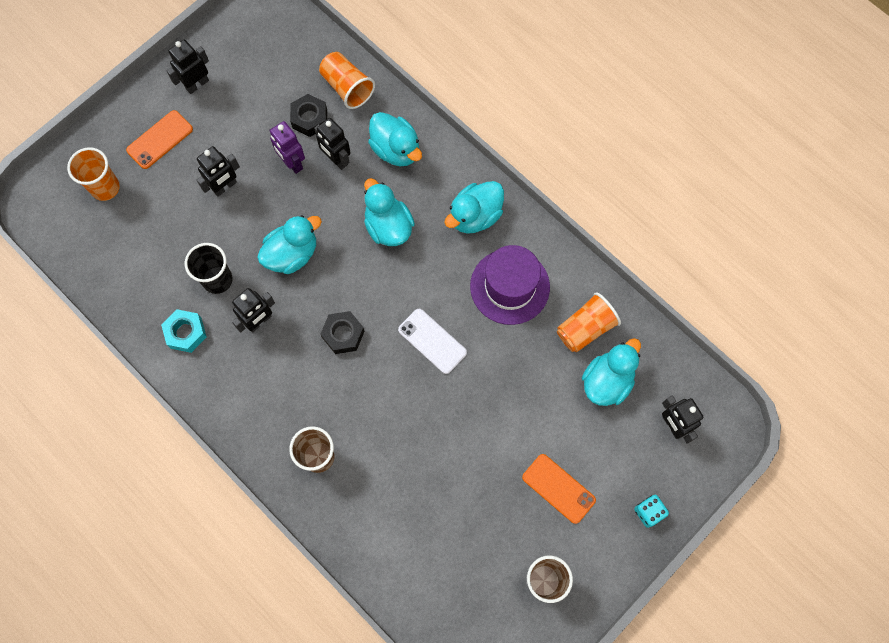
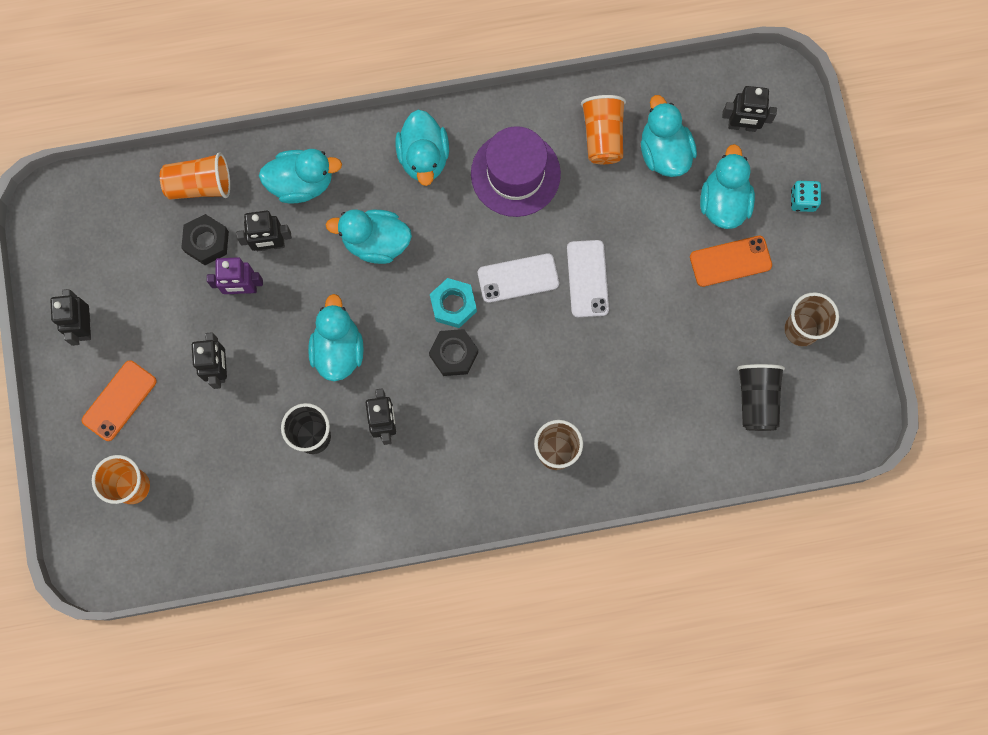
camera: 55 degrees left, 5 degrees up
orange phone [126,110,193,169] -> orange phone turned 45 degrees clockwise [82,360,157,441]
turquoise nut [161,309,207,353] -> turquoise nut moved to [430,278,477,328]
none -> white phone [567,240,609,317]
none -> turquoise duck [700,144,755,229]
none -> black cup [737,364,785,431]

